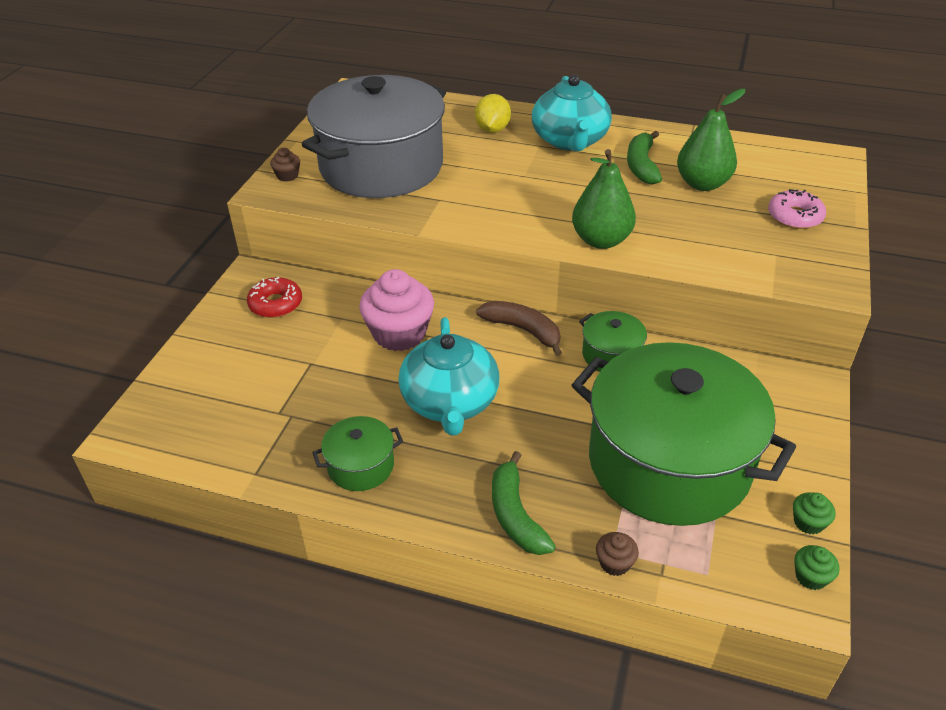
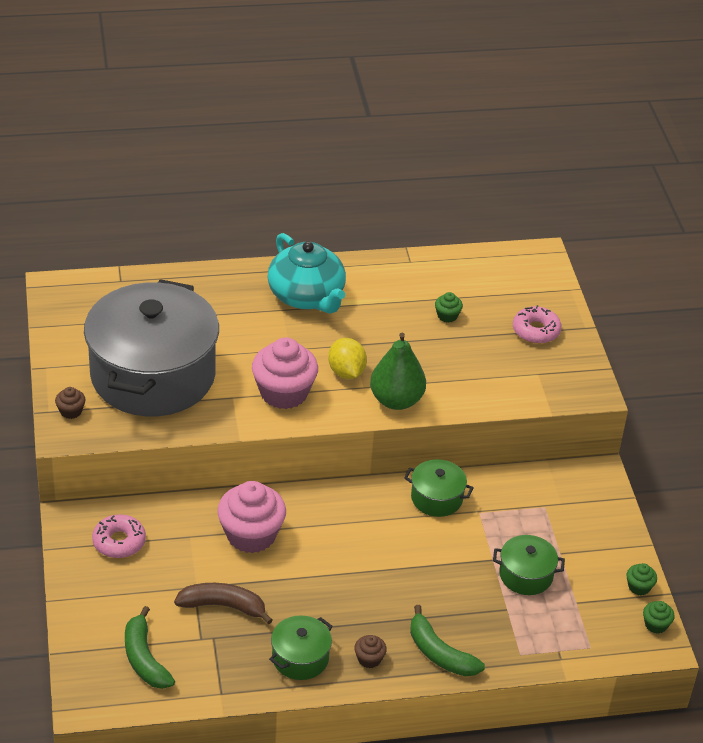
camera: 30 degrees left, 0 degrees up
red donut [247,277,302,318] -> pink donut [92,514,146,558]
turquoise teapot [398,317,499,436] -> none
yellow lemon [475,94,511,133] -> yellow lemon moved to [328,338,367,379]
brown banana [476,301,562,356] -> brown banana moved to [174,583,273,625]
green pot [572,342,796,526] -> green pot [493,535,565,595], size x0.42
brown cupcake [596,532,639,576] -> brown cupcake moved to [354,635,387,668]
green banana [627,131,662,185] -> green banana moved to [125,606,175,689]
green pear [677,89,745,191] -> green cupcake [435,292,463,323]
none -> pink cupcake [252,338,318,409]

